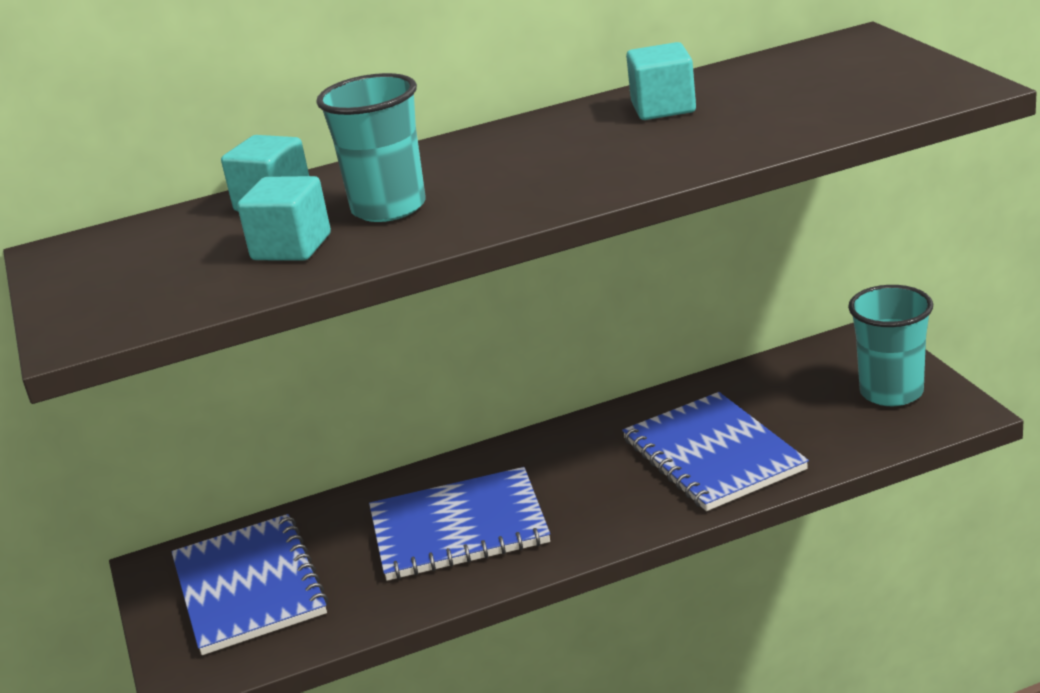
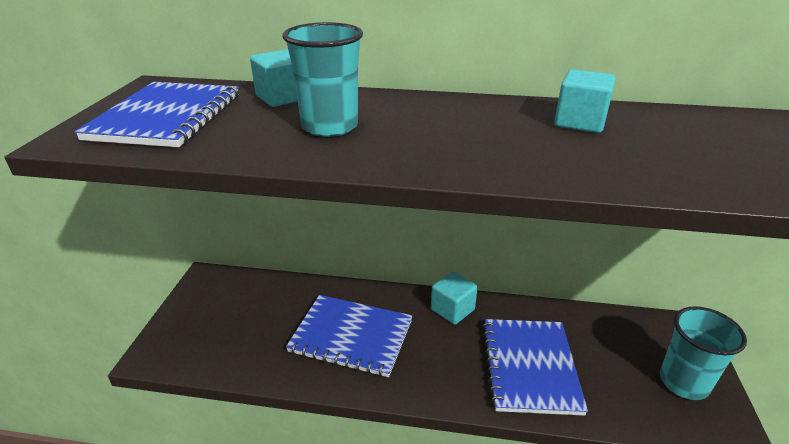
camera: 25 degrees right, 5 degrees up
blue notebook [171,514,328,655] -> blue notebook moved to [74,82,239,147]
turquoise cube [237,176,331,261] -> turquoise cube moved to [431,272,478,325]

